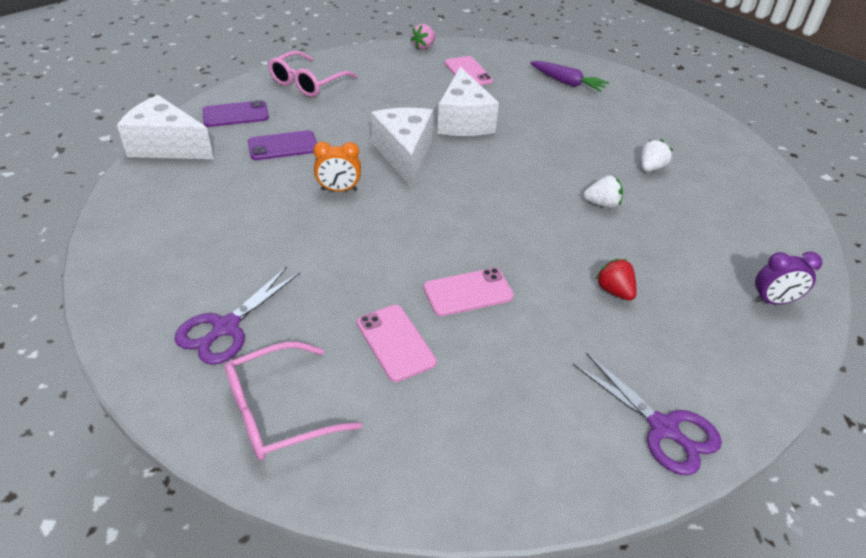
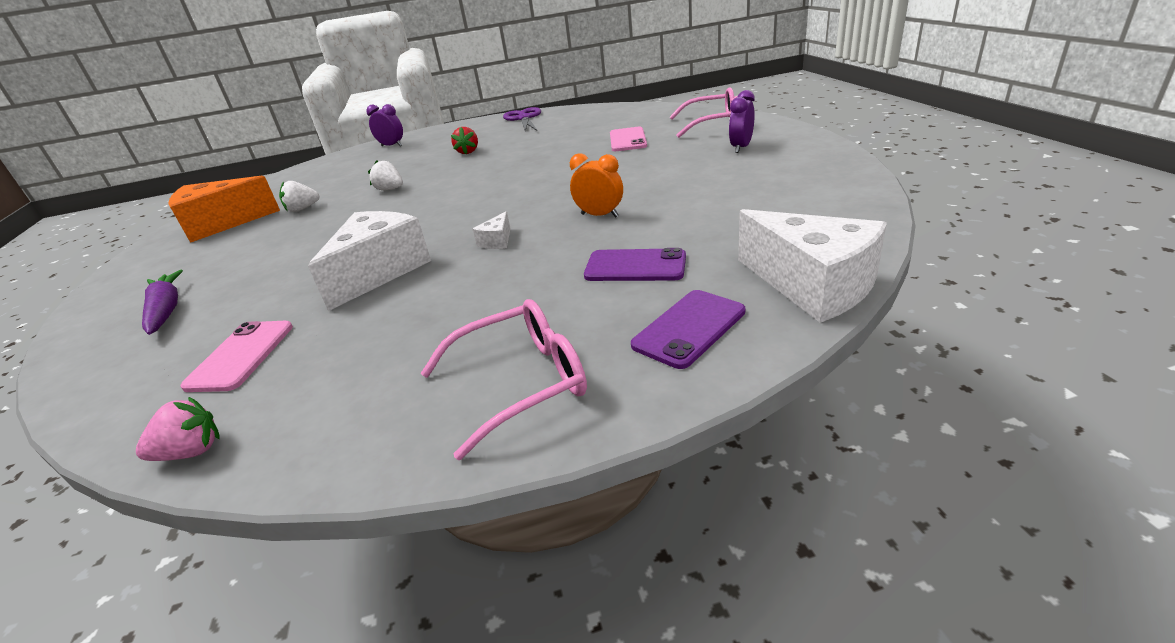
camera: 145 degrees left, 10 degrees down
purple scissors [175,267,300,365] -> purple clock [729,90,755,153]
purple phone [202,100,269,127] -> purple phone turned 60 degrees counterclockwise [631,290,745,369]
white cheese [371,108,433,186] -> white cheese [473,211,511,249], size x0.43
pink phone [424,268,514,316] -> none
none -> orange cheese [168,176,280,243]

